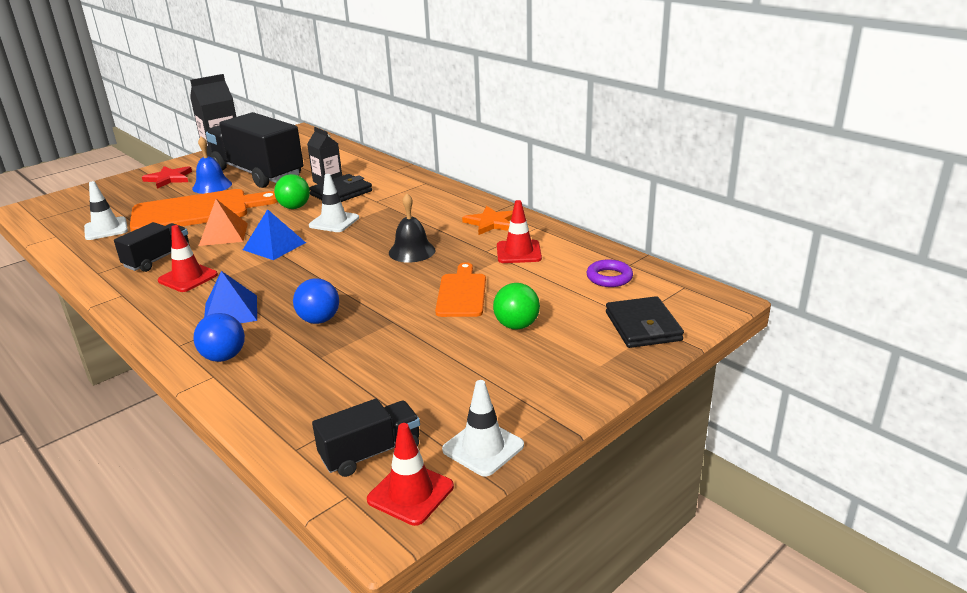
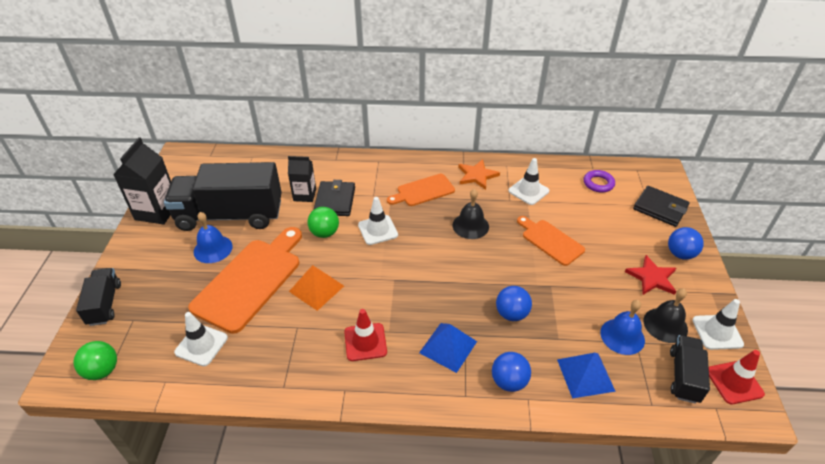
camera: 45 degrees left, 15 degrees up
black truck [114,222,190,272] -> black truck moved to [76,268,121,326]
red star [142,166,192,189] -> red star moved to [625,255,676,295]
blue pyramid [243,209,306,260] -> blue pyramid moved to [557,353,616,398]
green ball [493,283,540,329] -> green ball moved to [74,341,117,380]
red traffic cone [497,200,542,263] -> white traffic cone [509,158,549,205]
none -> orange cutting board [387,174,455,206]
none -> blue bell [600,300,645,355]
none -> black bell [644,288,688,343]
none -> blue ball [668,227,704,260]

